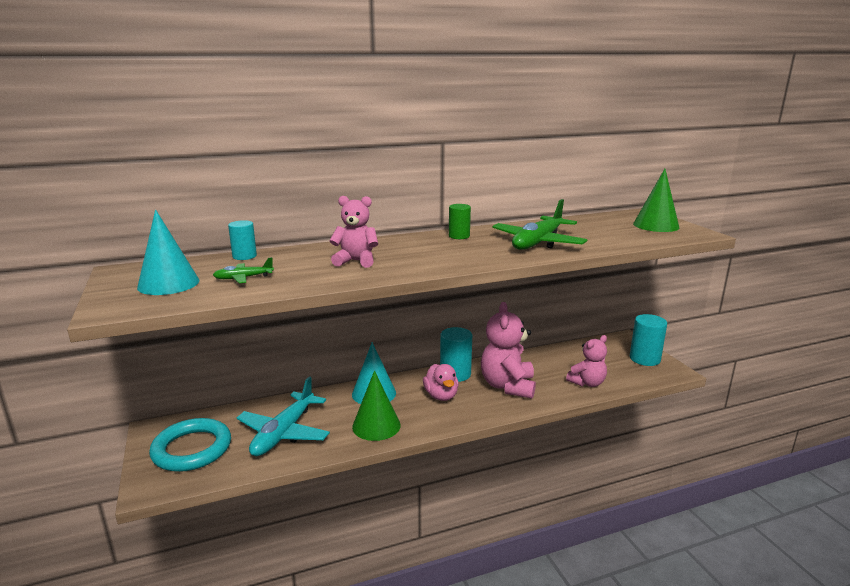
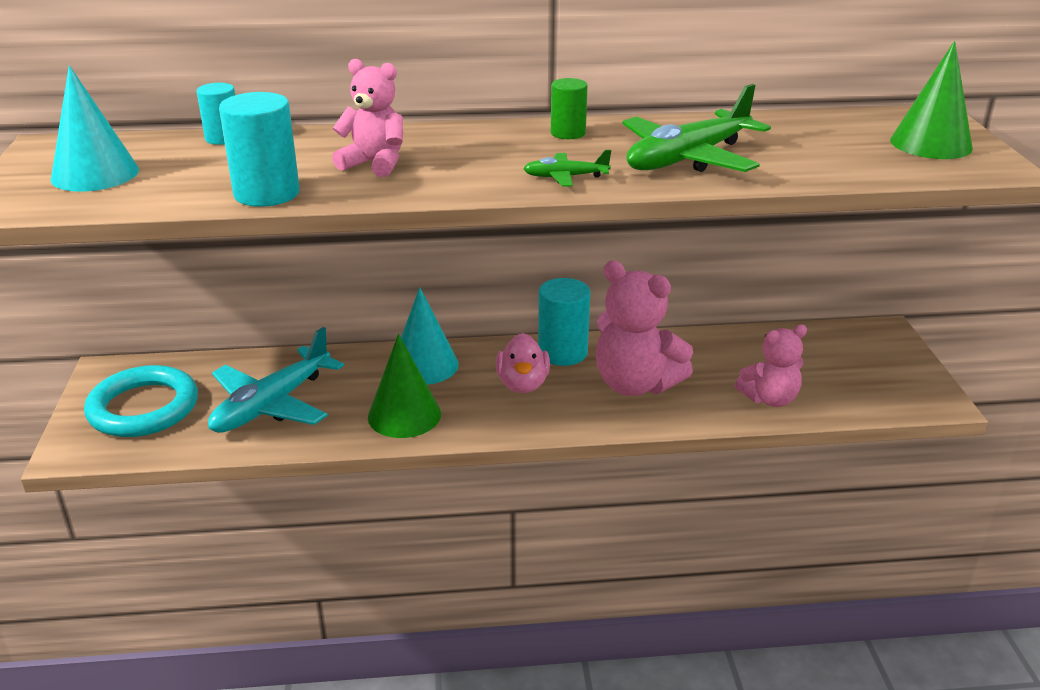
camera: 15 degrees right, 10 degrees up
green plane [213,257,274,283] -> green plane moved to [523,150,611,187]
pink teddy bear [481,302,536,399] -> pink teddy bear turned 75 degrees counterclockwise [596,261,693,396]
turquoise cylinder [630,314,667,366] -> turquoise cylinder moved to [219,92,300,207]

